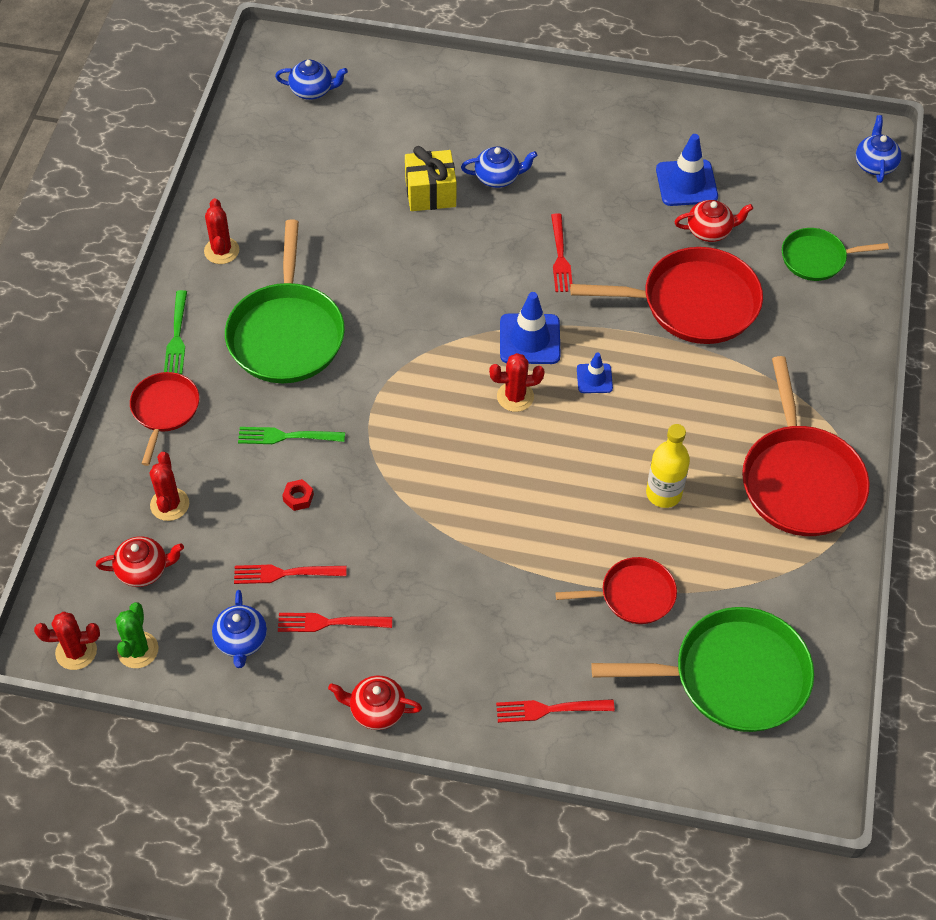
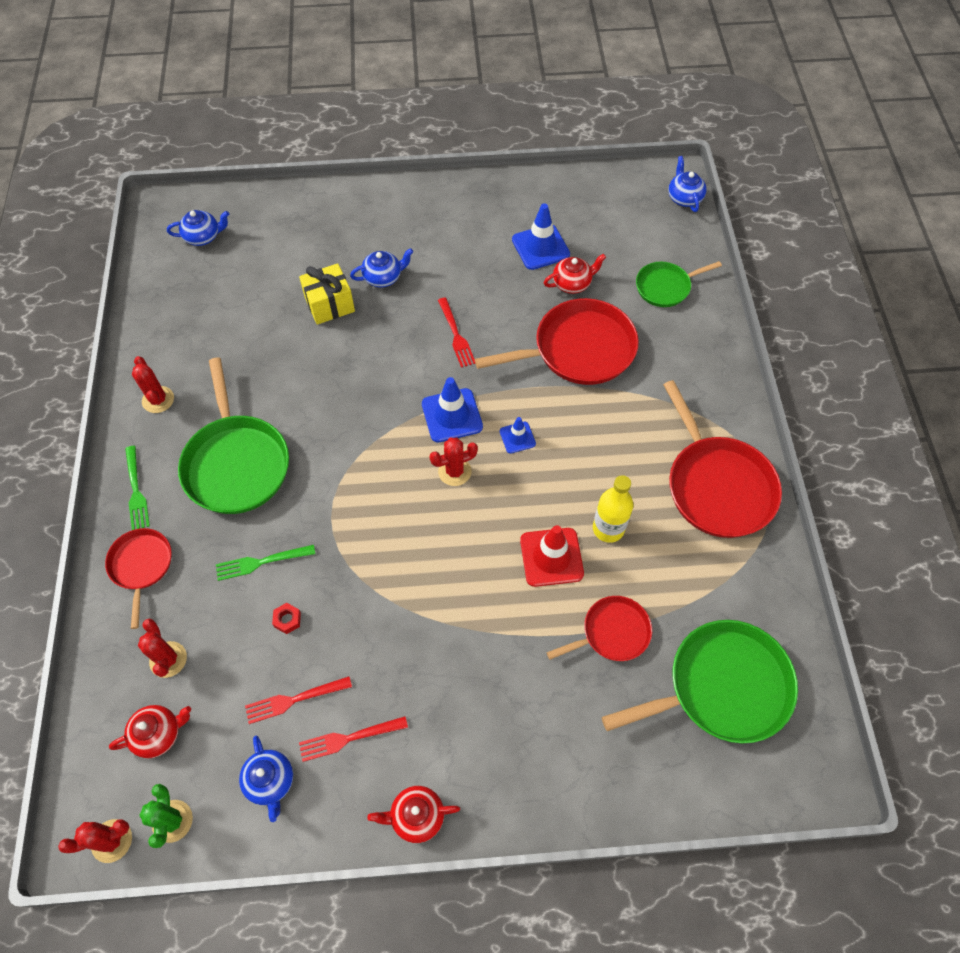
camera: 15 degrees left, 5 degrees up
red fork [496,699,615,723] -> none
none -> red traffic cone [520,525,584,587]

